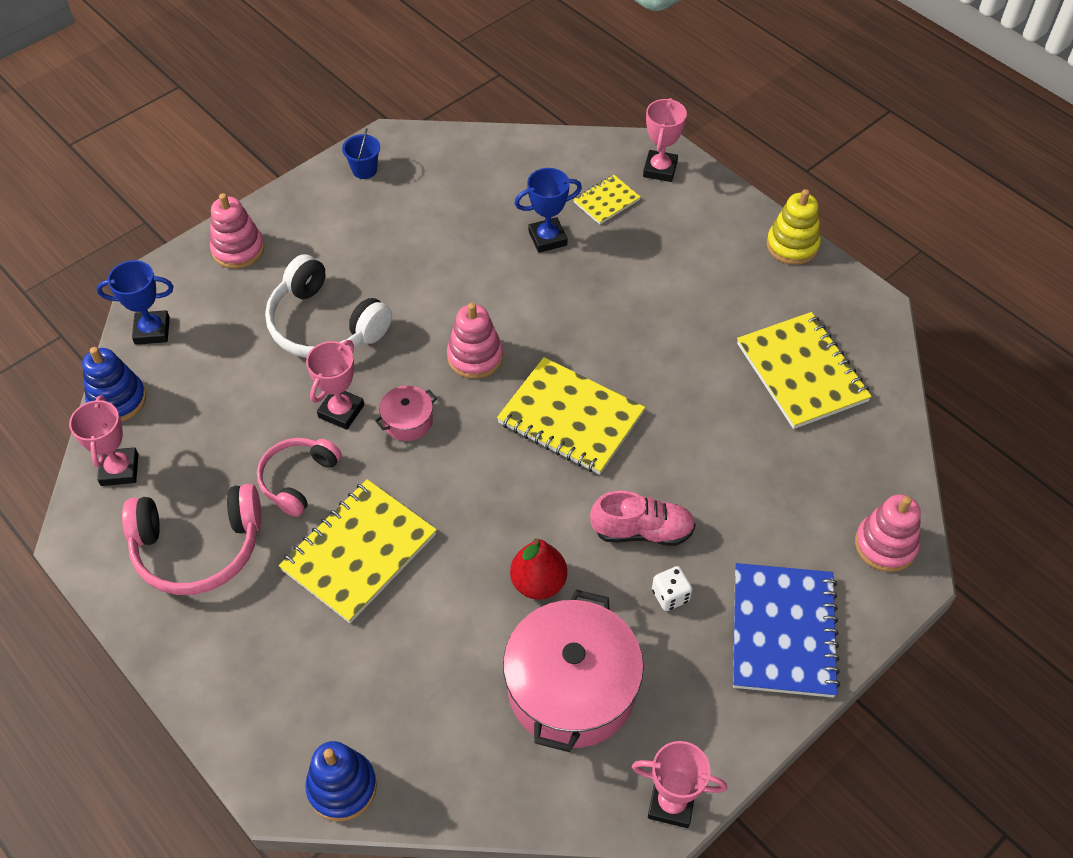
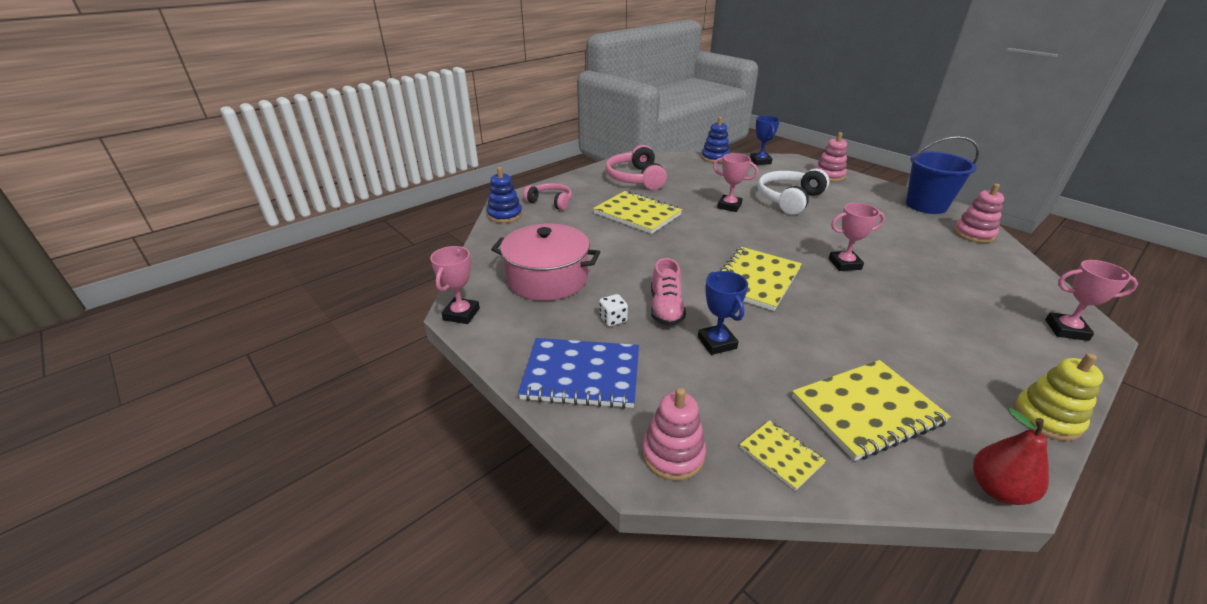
camera: 90 degrees right, 20 degrees down
pink trophy [69,395,139,486] -> pink trophy moved to [829,203,885,271]
pink headphones [257,438,341,517] -> pink headphones moved to [523,183,572,210]
blue bucket [342,128,380,179] -> blue bucket [906,136,979,214], size x2.23
pink pot [375,386,437,441] -> none
pink stacking toy [447,303,503,379] -> pink stacking toy moved to [954,184,1004,243]
red pear [510,538,567,600] -> red pear moved to [973,408,1049,505]
blue trophy [514,168,582,253] -> blue trophy moved to [698,271,748,355]
yellow notebook [573,175,641,224] -> yellow notebook moved to [740,420,826,491]

